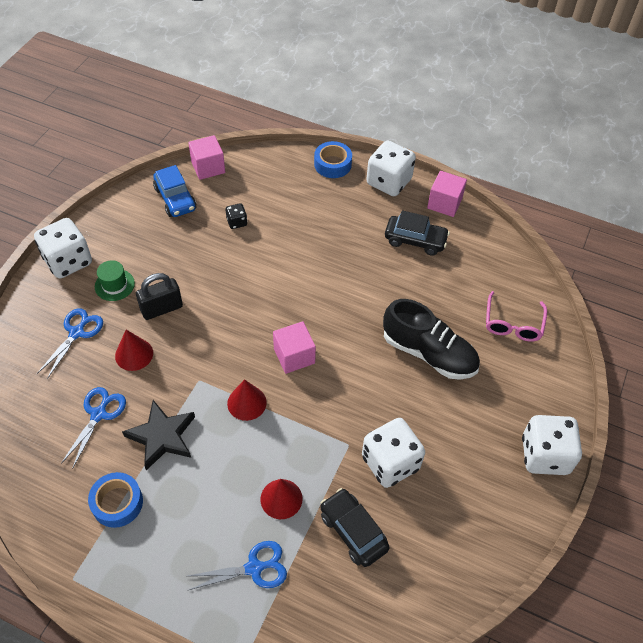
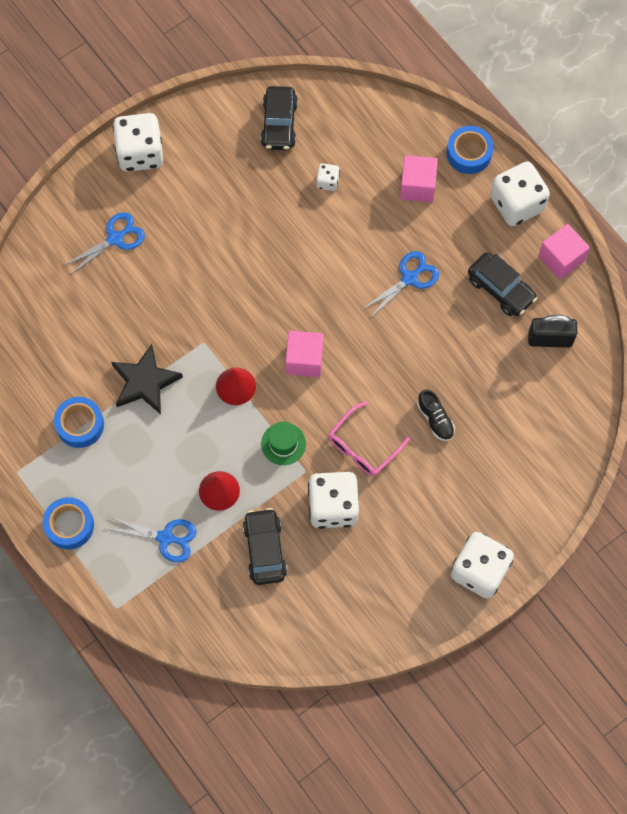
camera: 30 degrees right, 15 degrees up
blue scissors [61,387,126,469] -> blue scissors moved to [362,251,439,318]
green hat [95,260,135,301] -> green hat moved to [261,421,306,465]
red cone [115,330,153,371] -> none
black padlock [136,273,183,320] -> black padlock moved to [528,315,577,348]
blue car [153,165,196,217] -> black car [261,86,298,150]
pink cube [188,135,225,180] -> pink cube moved to [400,155,438,202]
black dice [226,203,247,229] -> white dice [317,163,340,191]
black shoe [383,299,480,380] -> black shoe [417,389,455,441], size x0.48
pink glasses [486,291,547,342] -> pink glasses moved to [328,401,410,476]
none -> blue tape [43,497,94,549]

